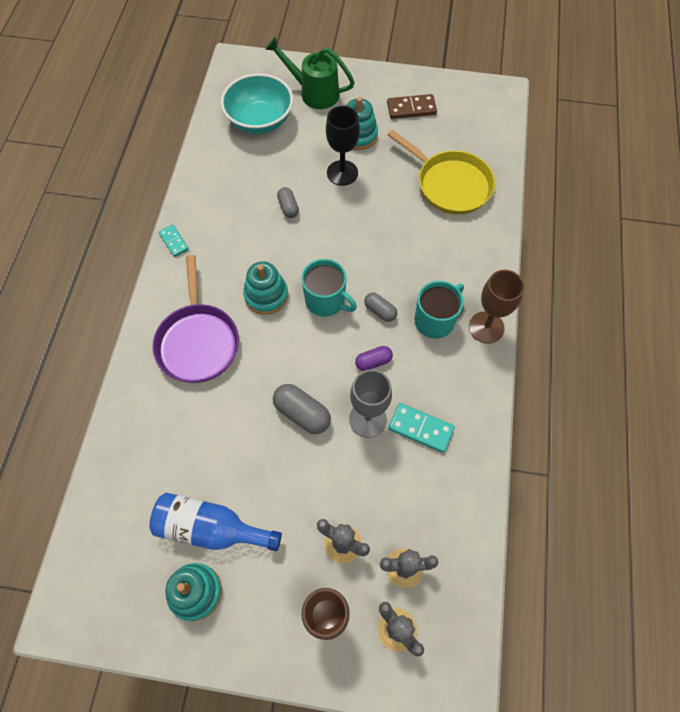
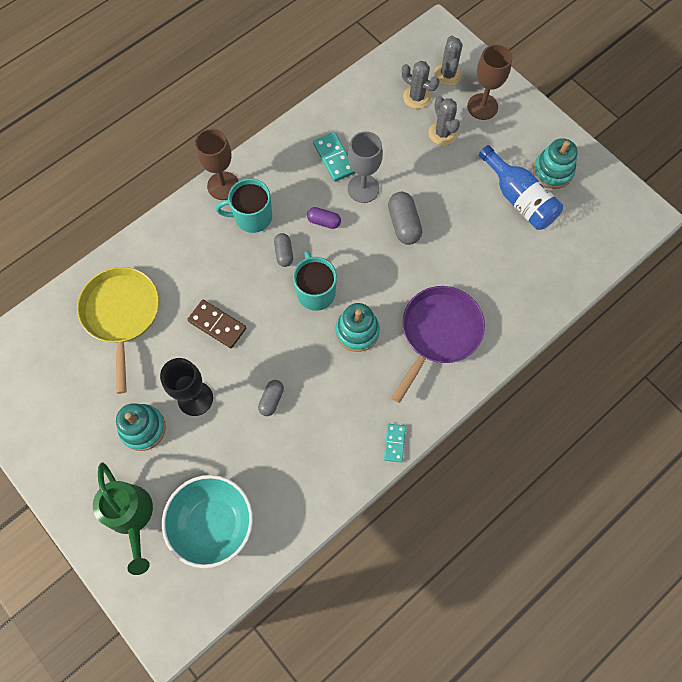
camera: 140 degrees left, 5 degrees up
brown domino [387,94,437,119] -> brown domino moved to [187,300,246,348]

